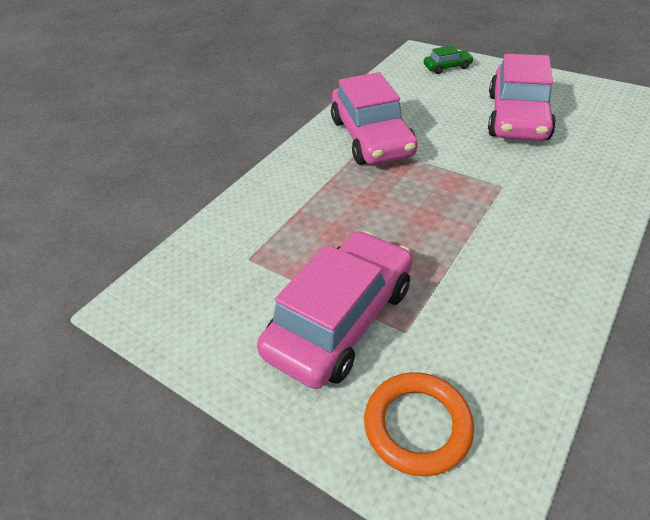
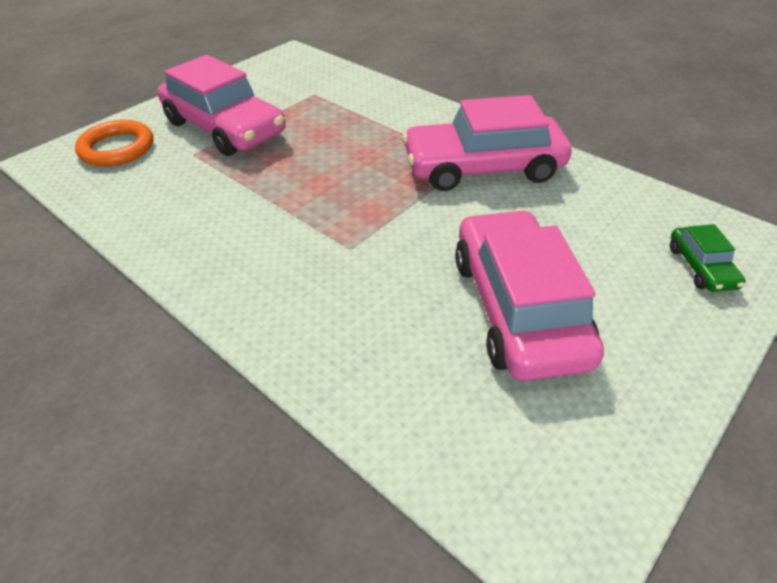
camera: 95 degrees right, 0 degrees up
pink car [488,54,556,141] -> pink car turned 60 degrees clockwise [455,210,604,381]

